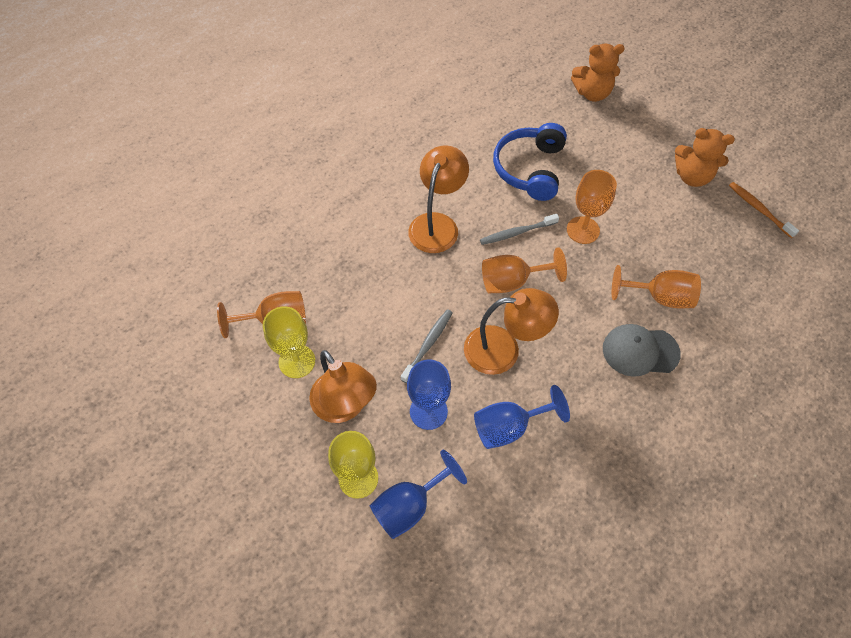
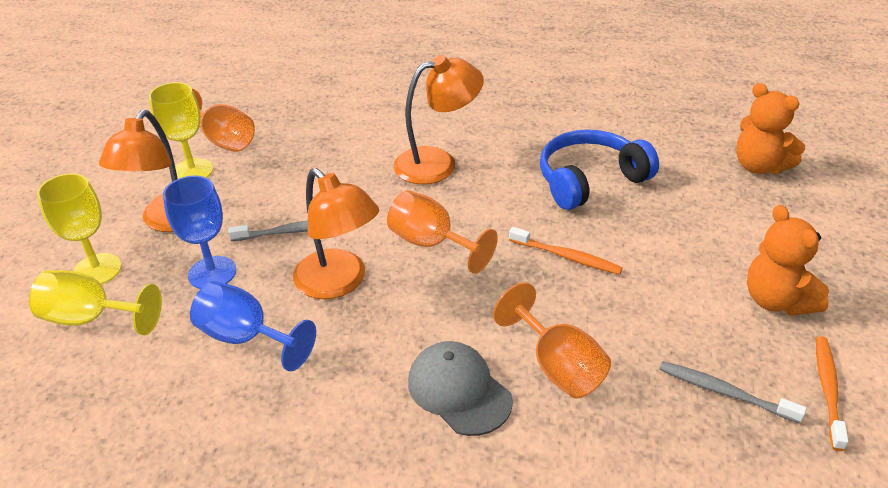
camera: 50 degrees right, 20 degrees down
blue goblet [370,450,467,539] -> yellow goblet [29,270,162,335]
grey toothbrush [480,214,559,245] -> grey toothbrush moved to [659,361,807,424]
orange goblet [567,170,617,244] -> orange toothbrush [509,227,623,275]

